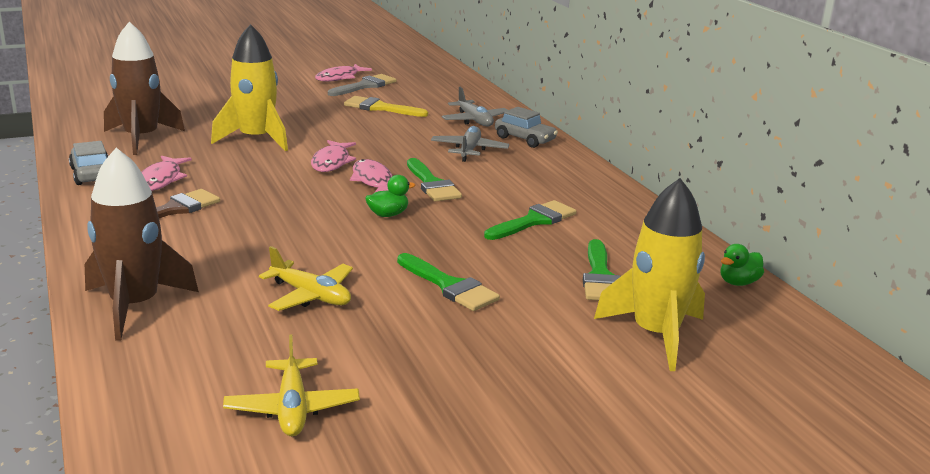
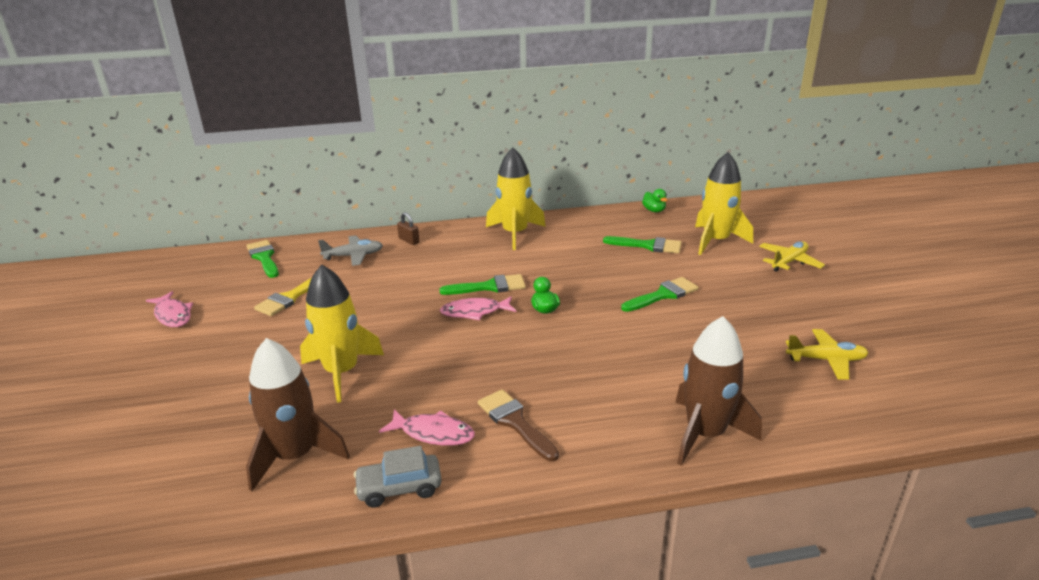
camera: 75 degrees left, 5 degrees up
yellow plane [259,246,353,311] -> yellow plane moved to [759,241,825,272]
pink fish [311,140,356,172] -> none
grey brush [328,74,397,96] -> none
grey plane [431,126,509,162] -> none
green brush [484,200,576,240] -> green brush moved to [246,240,279,278]
grey car [495,107,558,148] -> brown padlock [397,212,420,245]
none -> yellow rocket [486,147,546,250]

